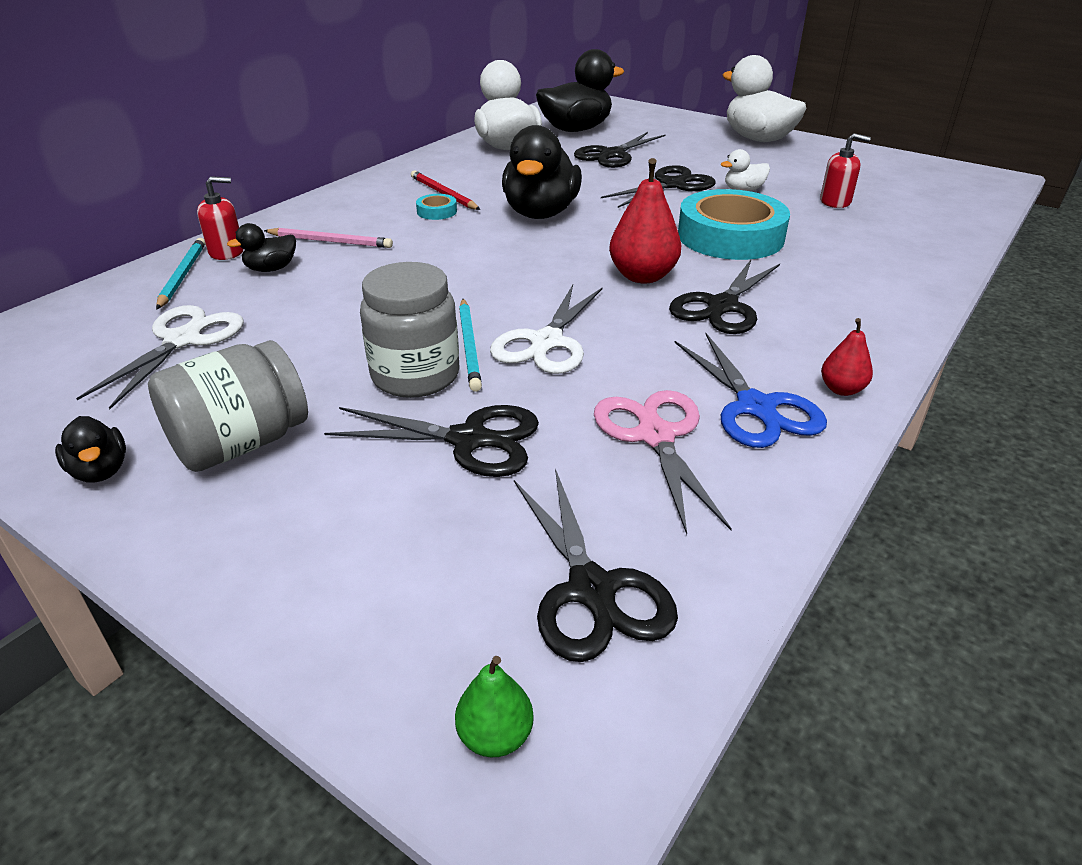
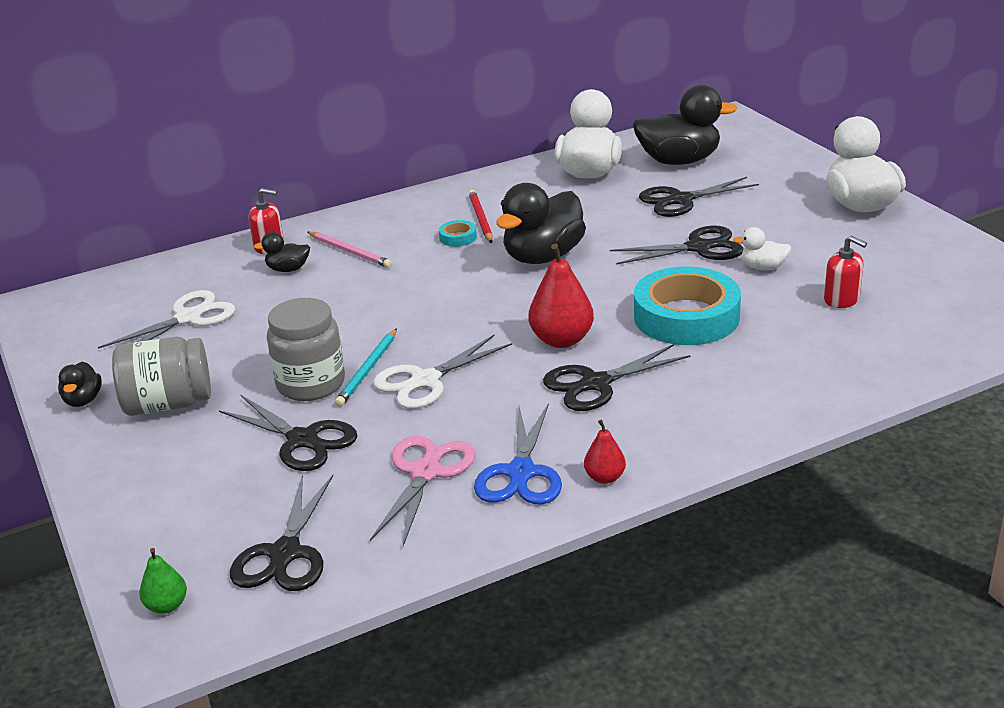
camera: 30 degrees right, 5 degrees down
turquoise pencil [156,238,205,309] -> none

